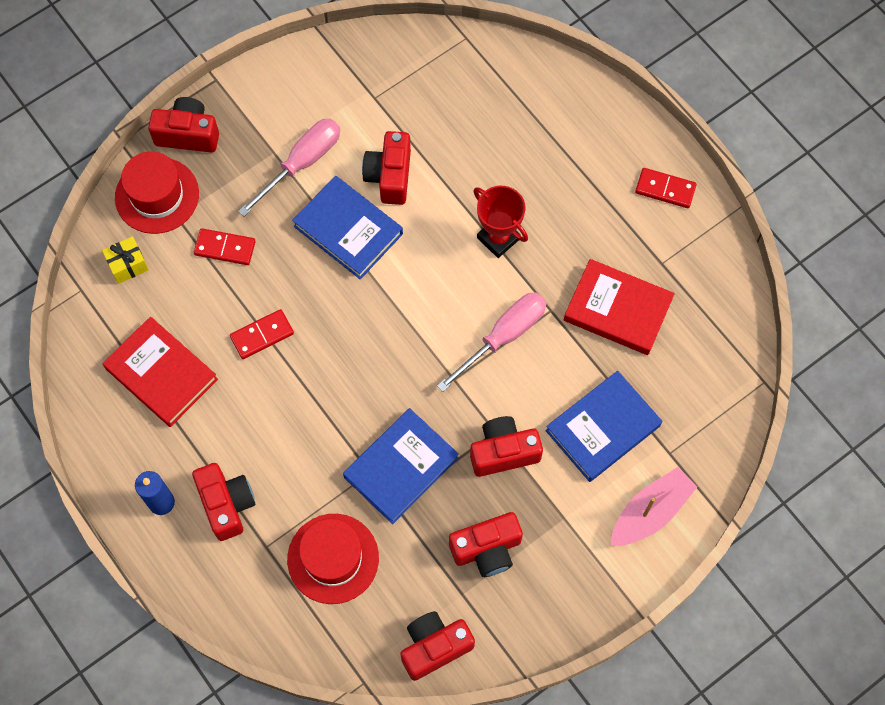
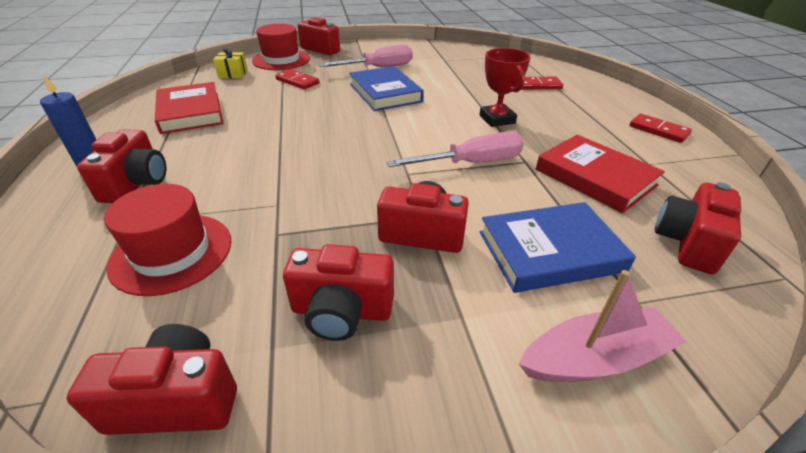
camera: 25 degrees right, 30 degrees down
red domino [230,309,294,359] -> red domino moved to [521,77,563,90]
blue book [343,408,459,524] -> none
red camera [362,131,411,205] -> red camera moved to [655,182,741,274]

